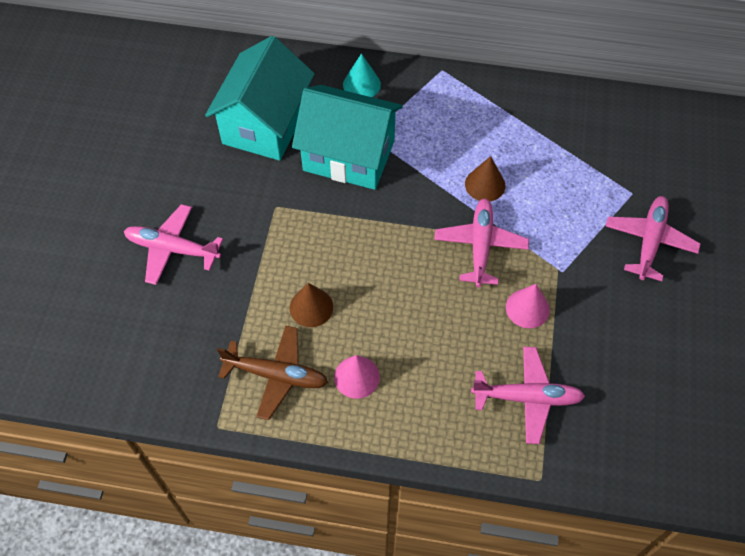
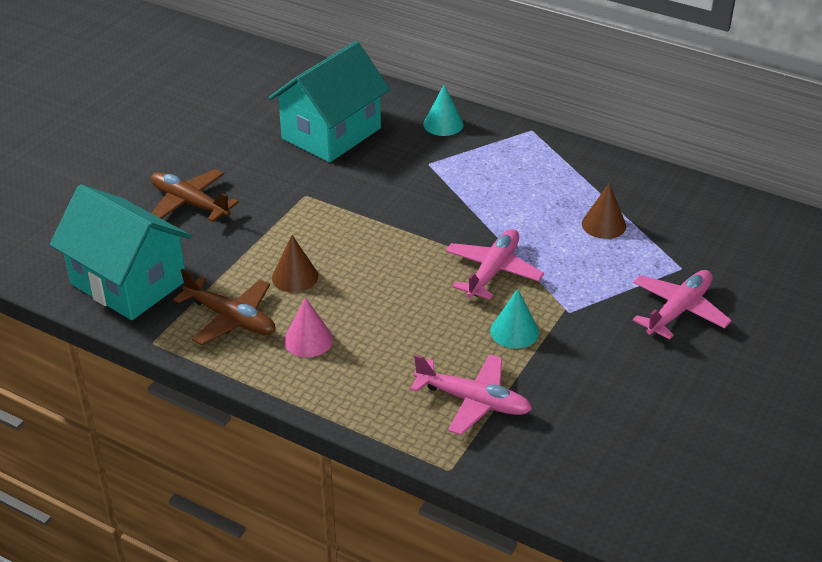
camera: 20 degrees right, 20 degrees down
pink plane [124,204,223,285] -> brown plane [151,169,239,222]
turquoise house [292,85,403,190] -> turquoise house moved to [50,184,191,320]
brown cone [465,156,505,202] -> brown cone moved to [582,183,626,239]
pink cone [506,284,550,328] -> turquoise cone [490,289,539,349]

